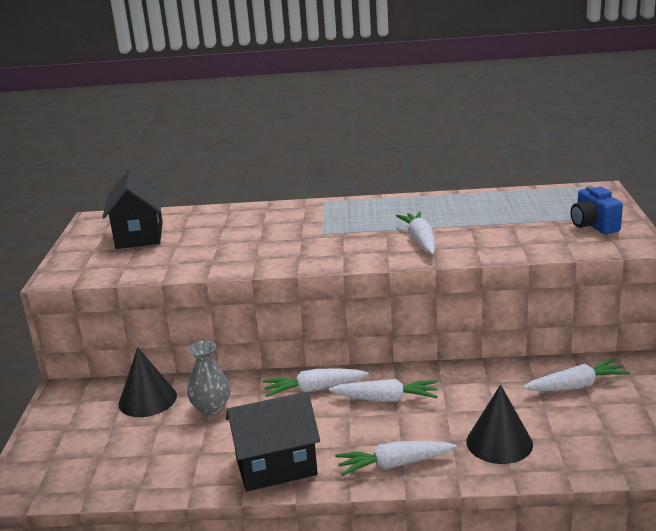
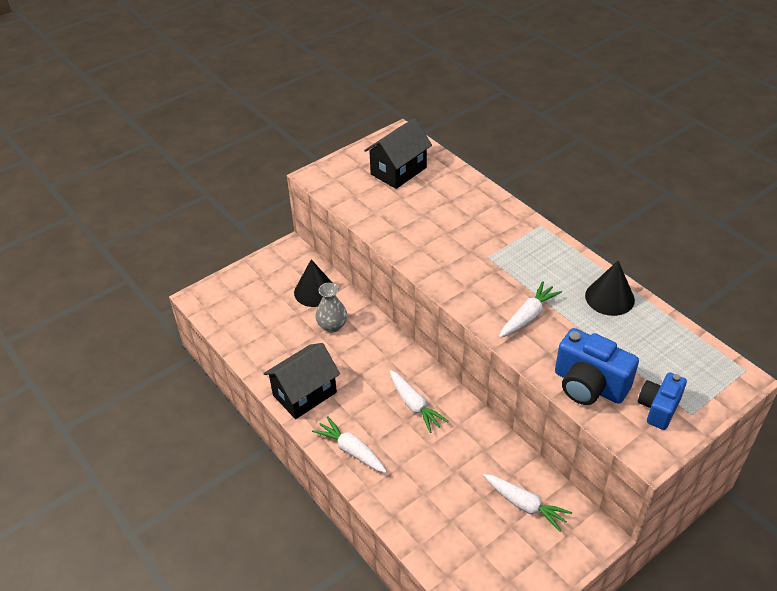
camera: 50 degrees right, 20 degrees up
black house [226,392,320,491] -> black house turned 75 degrees counterclockwise [264,343,340,419]
white carrot [263,368,369,397] -> none
black cone [466,385,533,464] -> black cone moved to [585,261,635,316]
none -> blue camera [555,328,639,405]

